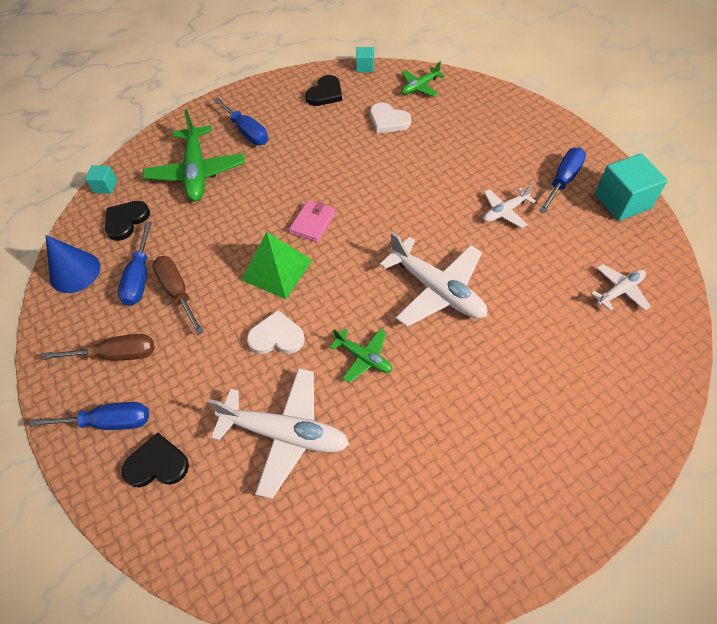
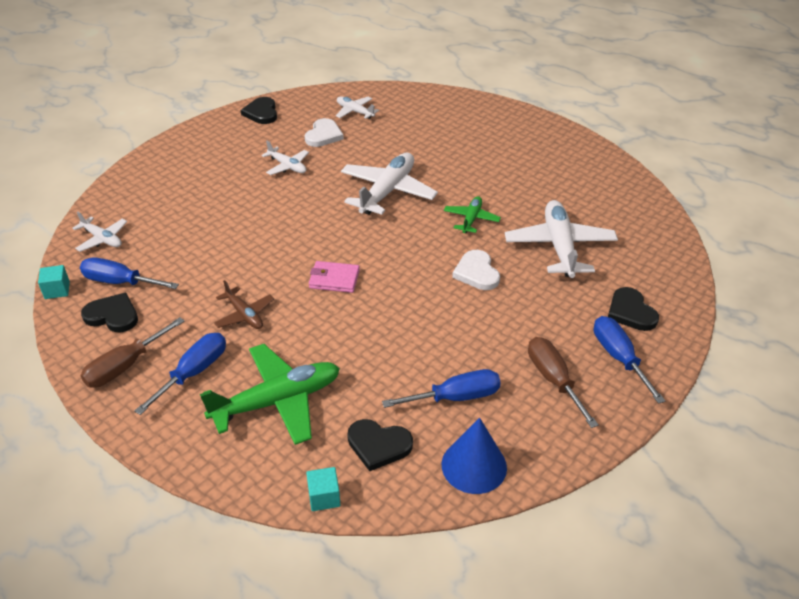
camera: 110 degrees left, 15 degrees down
brown screwdriver [152,256,204,335] -> brown screwdriver moved to [80,317,184,388]
green pyramid [241,232,312,299] -> none
white heart [370,103,411,133] -> white heart moved to [305,118,344,147]
green plane [401,62,445,97] -> white plane [72,211,127,252]
blue screwdriver [539,147,586,213] -> blue screwdriver moved to [80,258,179,289]
turquoise cube [595,153,668,221] -> black heart [241,97,277,124]
none -> brown plane [214,280,274,329]

